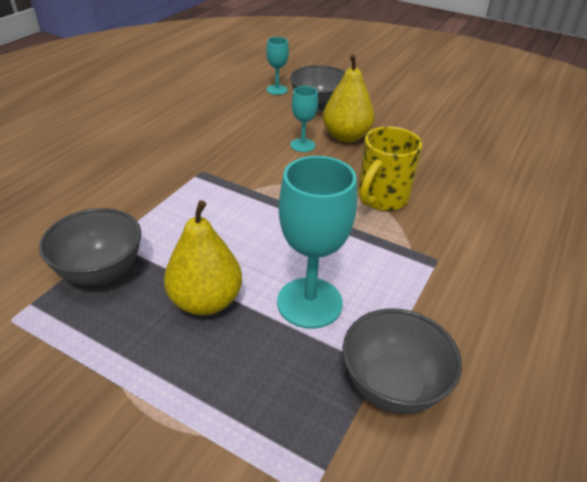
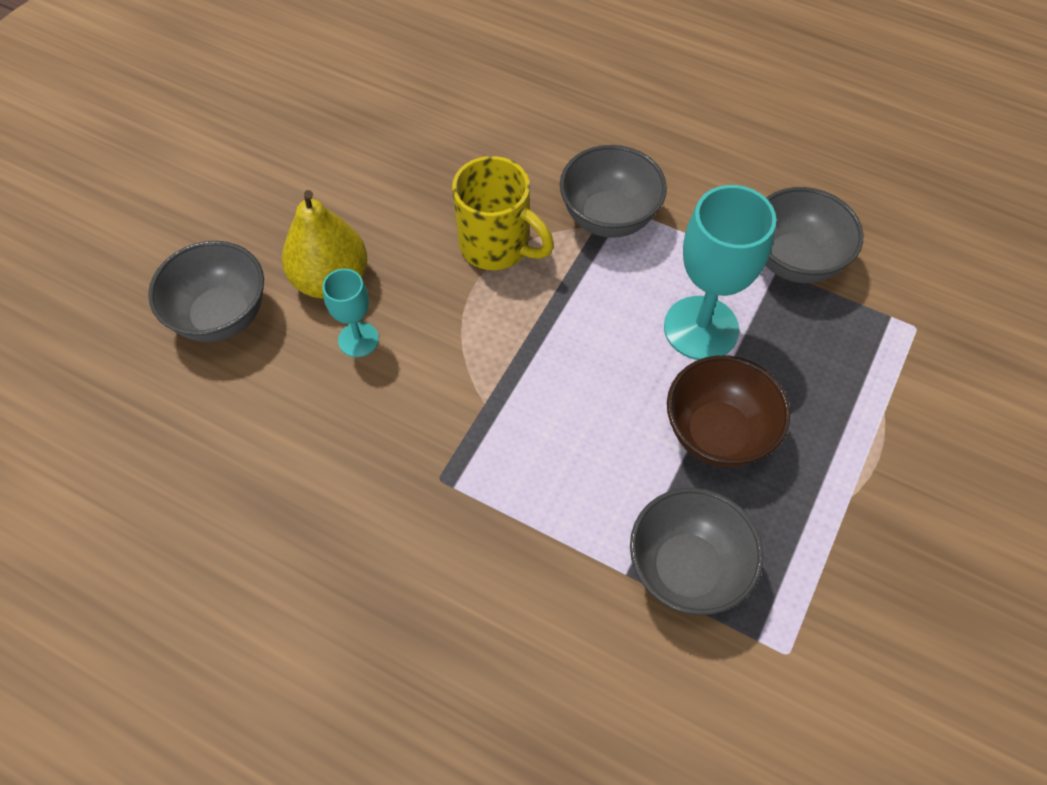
camera: 90 degrees left, 20 degrees up
yellow pear [164,200,242,316] -> brown bowl [667,355,790,467]
turquoise goblet [266,37,289,95] -> none
none -> grey bowl [560,145,667,238]

